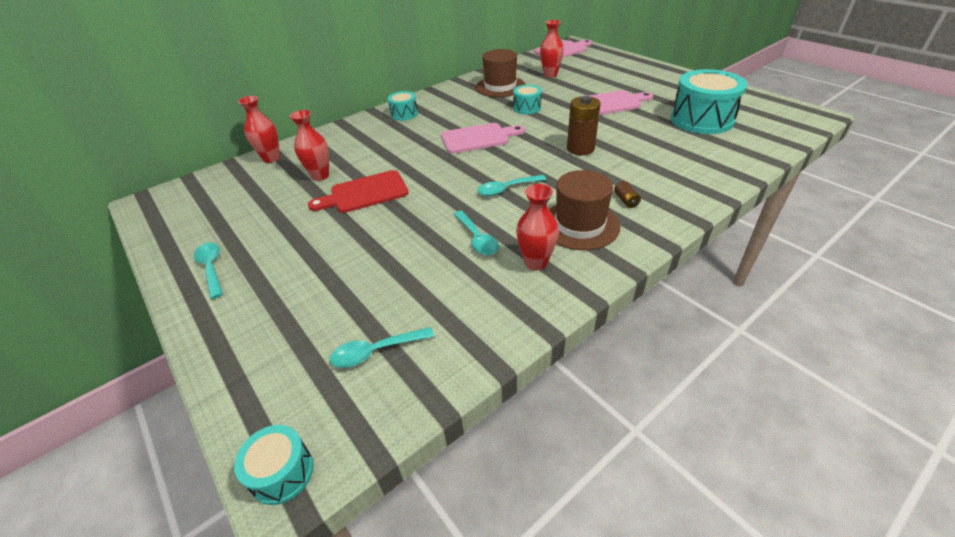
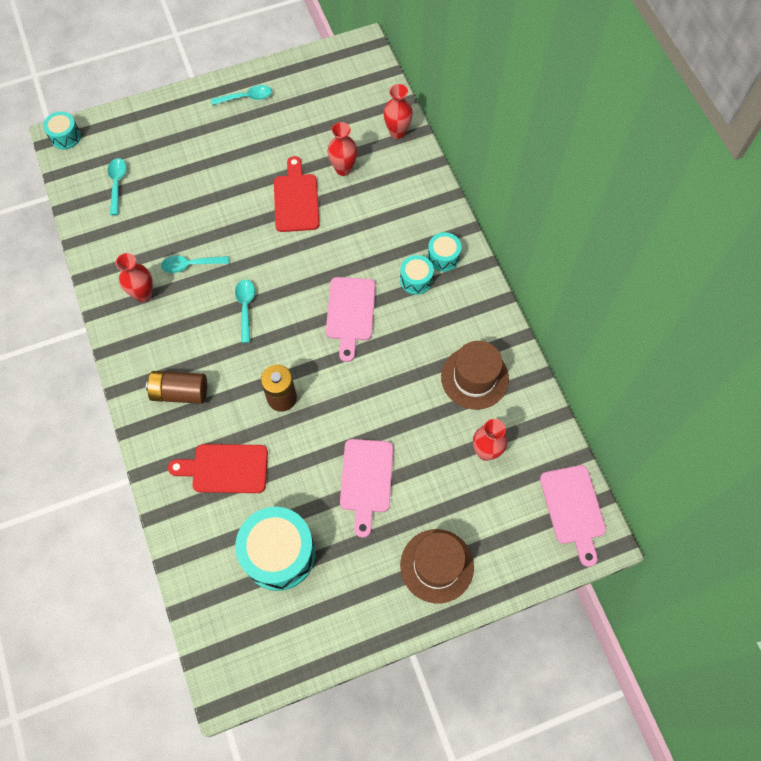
camera: 105 degrees right, 25 degrees up
turquoise drum [513,85,542,114] -> turquoise drum moved to [400,255,434,295]
brown hat [549,170,620,250] -> brown hat moved to [400,529,474,604]
brown battery [614,181,641,208] -> brown battery [146,371,207,404], size x2.12
none -> red cutting board [168,444,268,493]

